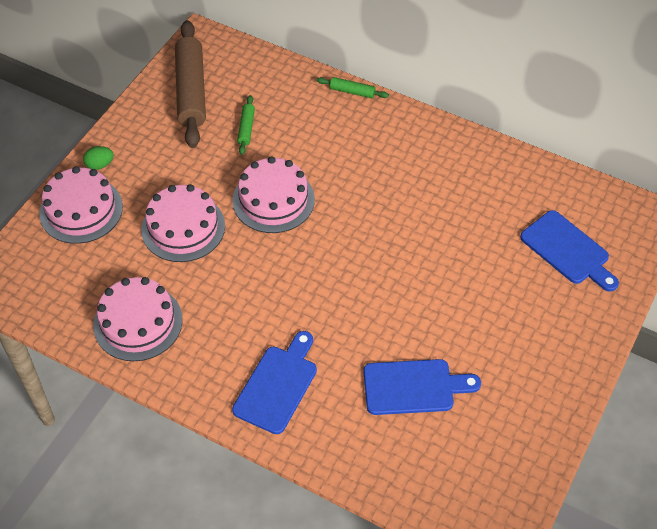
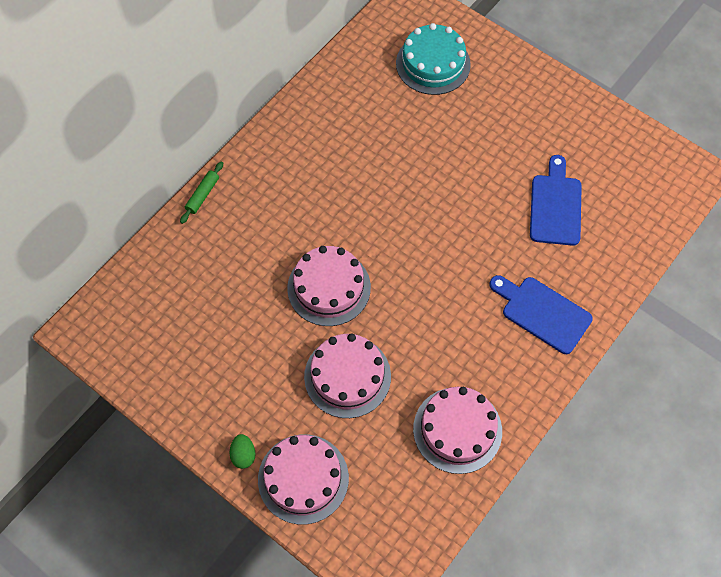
camera: 80 degrees left, 10 degrees up
brown rolling pin [175,20,206,148] -> none
green rolling pin [237,95,255,155] -> none
blue cutting board [520,210,619,292] -> turquoise cake [396,23,471,95]

